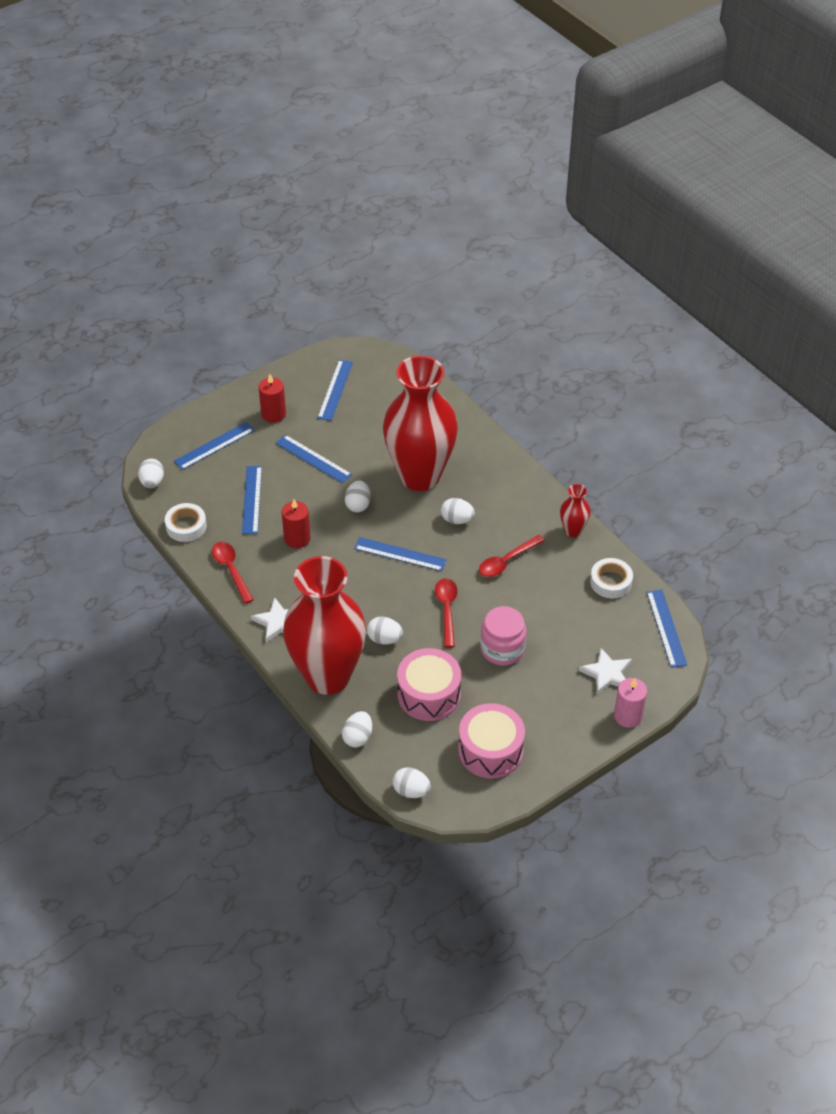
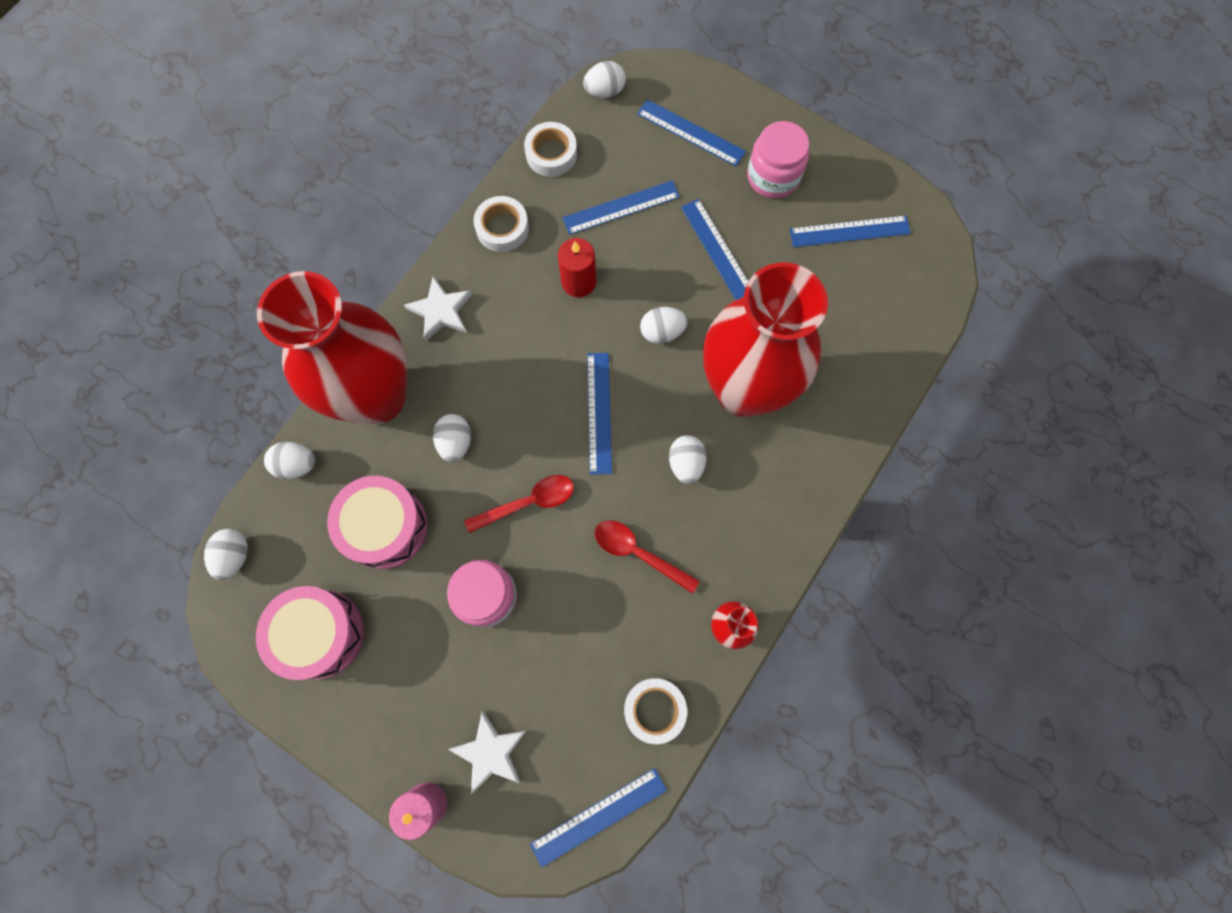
camera: 70 degrees right, 25 degrees up
red spoon [212,542,254,604] -> white tape [473,196,529,252]
red candle [259,374,286,423] -> pink jar [747,121,809,198]
blue ruler [275,435,352,484] -> blue ruler turned 45 degrees counterclockwise [681,199,748,300]

